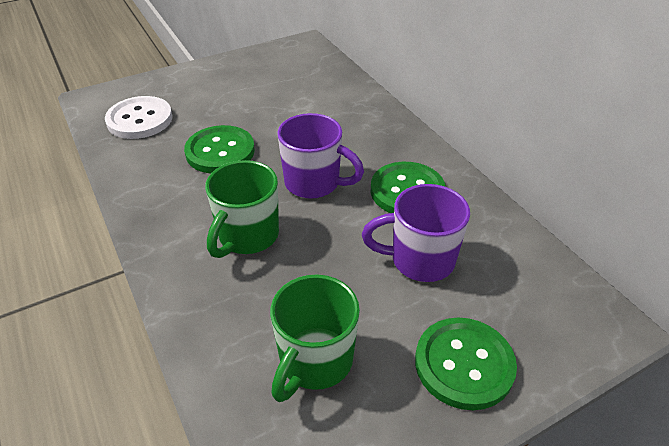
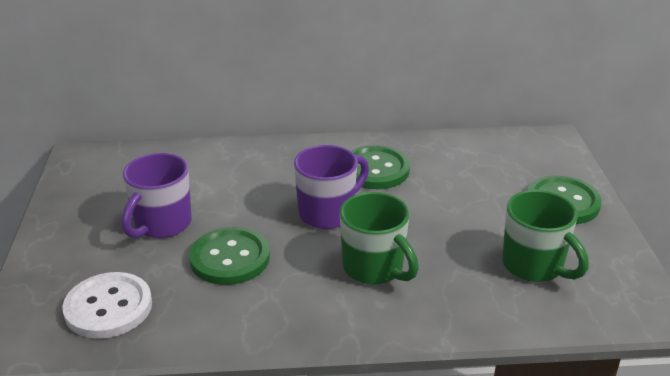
camera: 65 degrees left, 10 degrees down
purple mug [362,184,470,282] -> purple mug moved to [122,153,192,238]

